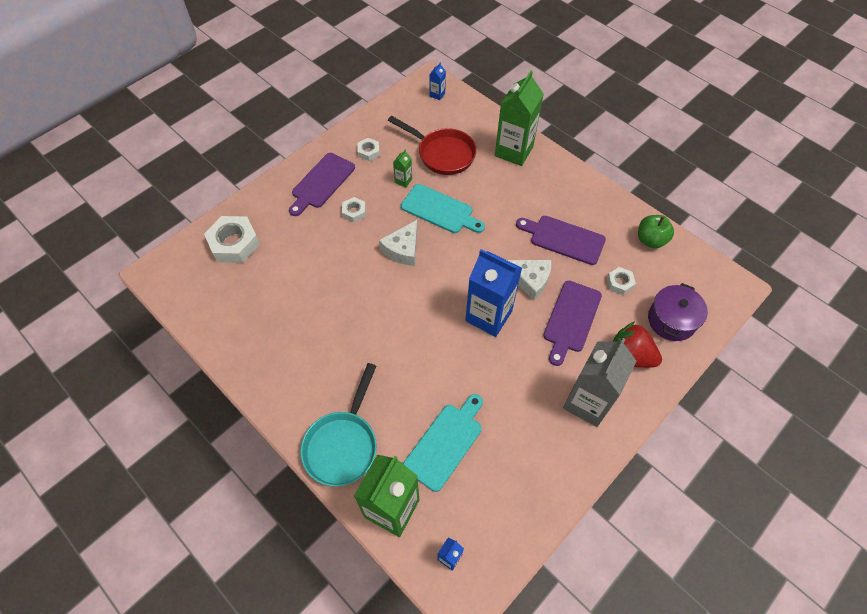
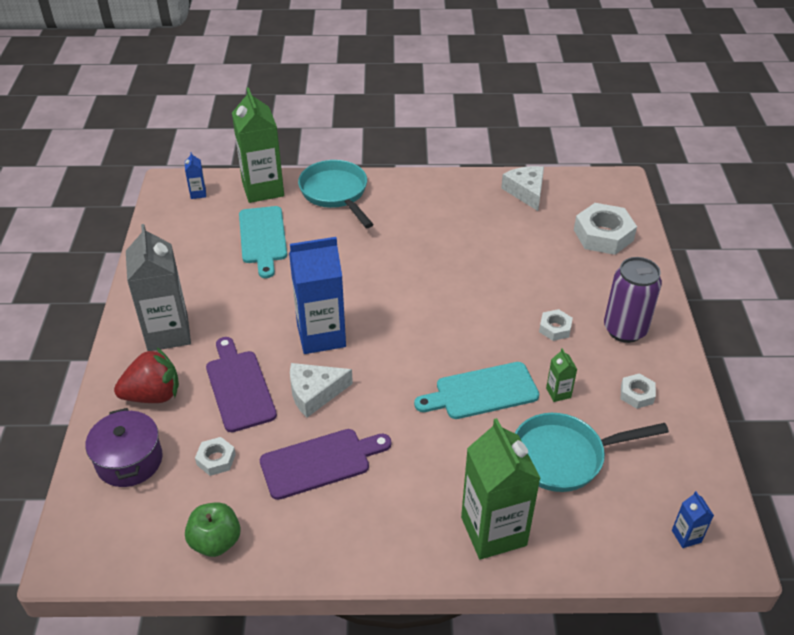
camera: 135 degrees right, 15 degrees down
purple cutting board [289,153,355,216] -> purple can [604,257,662,343]
white cheese [379,220,418,266] -> white cheese moved to [501,166,544,211]
red pan [388,116,477,175] -> turquoise pan [515,413,669,492]

